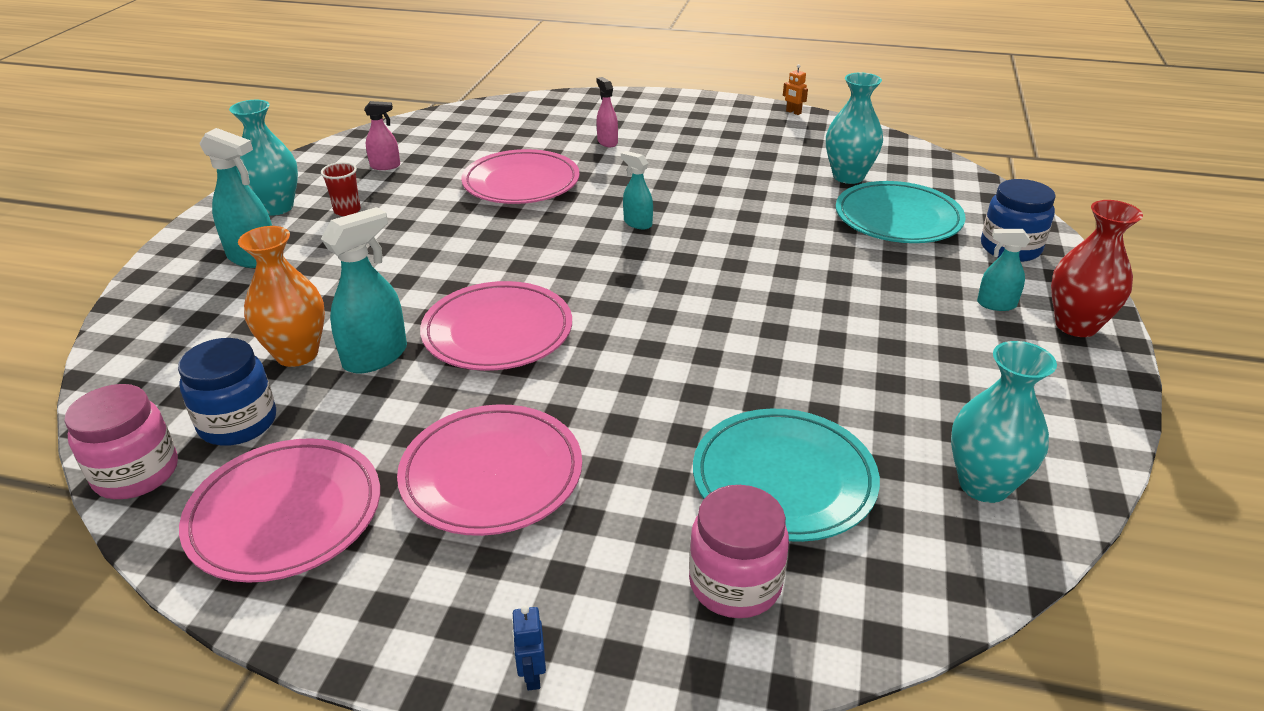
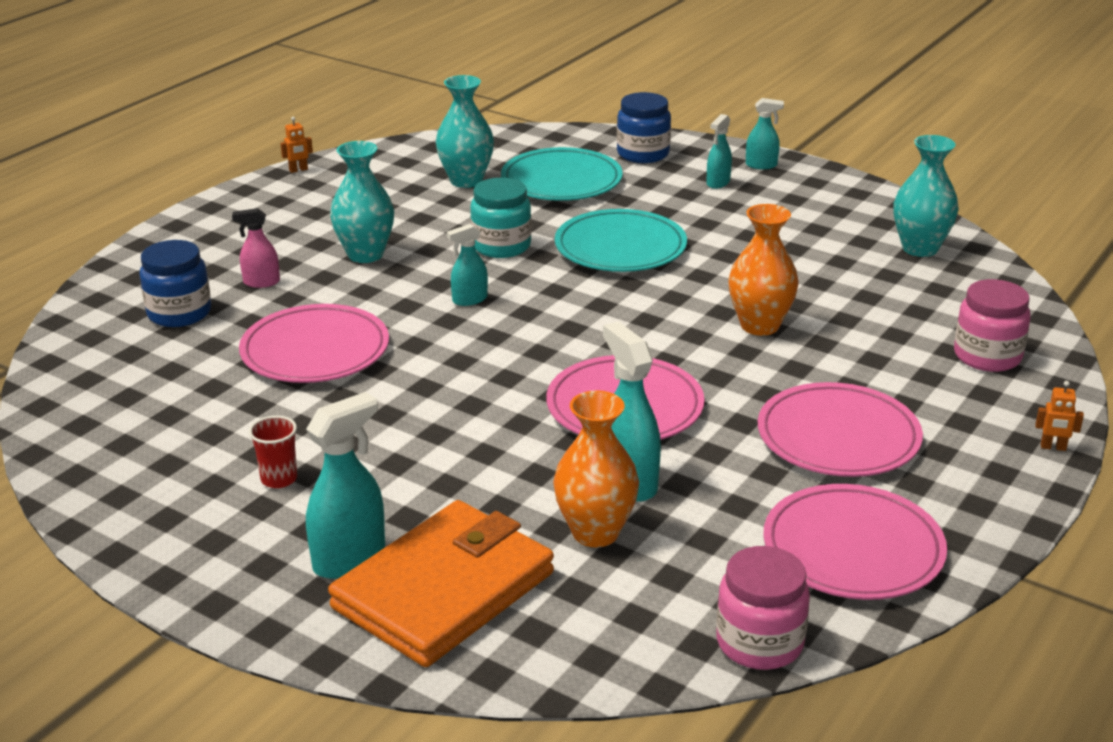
camera: 70 degrees left, 5 degrees down
blue jar [178,338,276,446] -> blue jar moved to [139,240,211,327]
turquoise vase [229,100,298,216] -> turquoise vase moved to [330,141,394,263]
pink spray bottle [364,101,400,170] -> none
blue robot [511,606,546,691] -> orange robot [1035,381,1084,451]
turquoise plate [693,409,880,542] -> turquoise plate moved to [555,209,687,272]
red vase [1051,200,1143,337] -> turquoise spray bottle [746,98,784,169]
none -> orange wallet [328,500,554,667]
none -> turquoise jar [470,178,532,258]
none -> orange vase [728,204,799,336]

